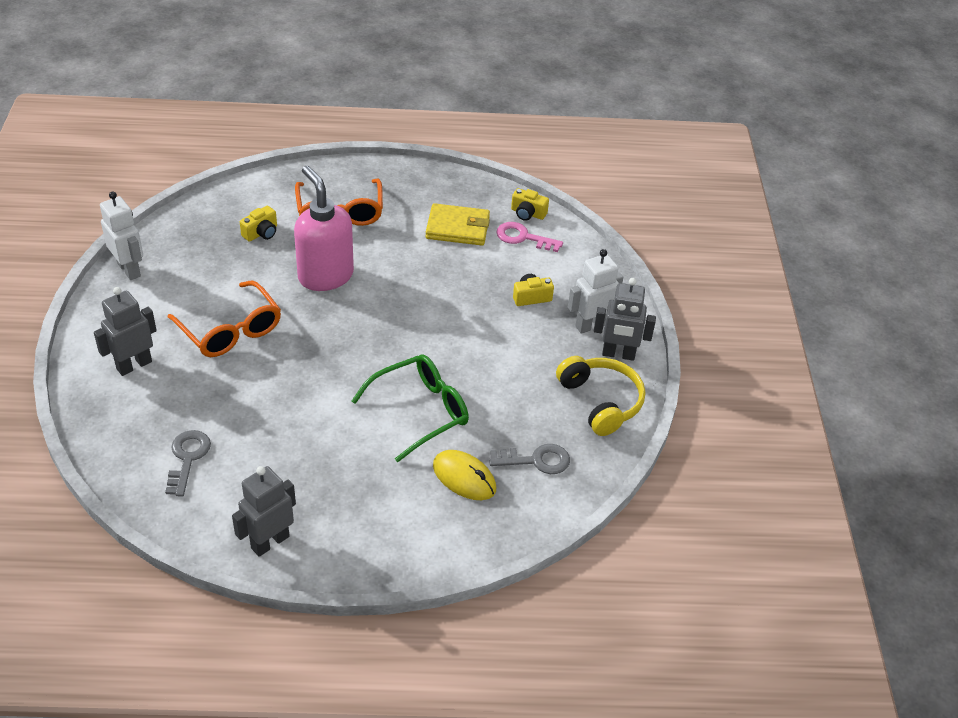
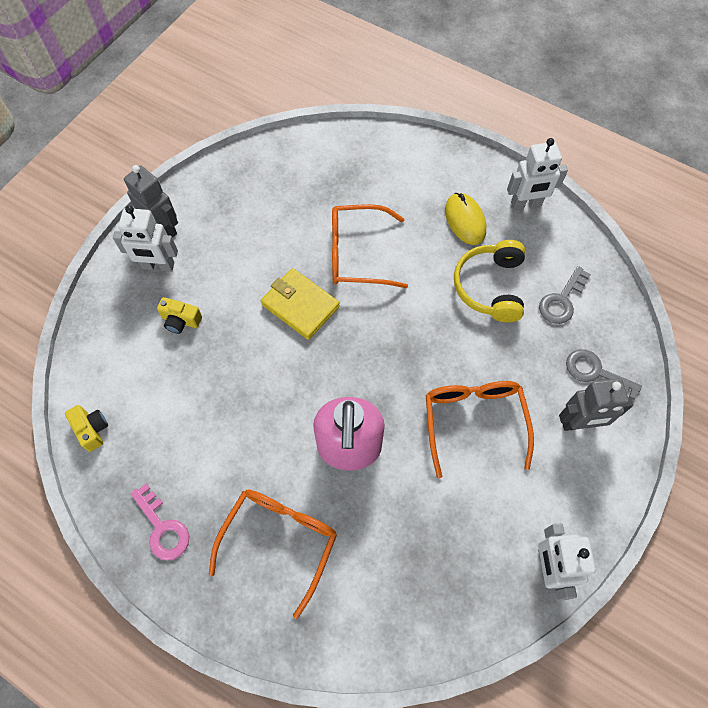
camera: 145 degrees left, 20 degrees up
grey robot [232,466,296,557] -> white robot [507,138,568,210]
yellow camera [240,206,277,242] -> none
green glasses [352,355,469,462] -> orange glasses [332,204,408,288]
yellow wallet [425,203,490,246] -> yellow wallet moved to [261,268,340,340]
yellow mouse [433,450,496,500] -> yellow mouse moved to [445,193,486,245]
grey key [489,444,570,474] -> grey key moved to [566,349,642,400]
pink key [496,222,563,252] -> pink key moved to [130,484,189,561]
yellow headphones [556,356,645,436] -> yellow headphones moved to [454,240,525,322]

